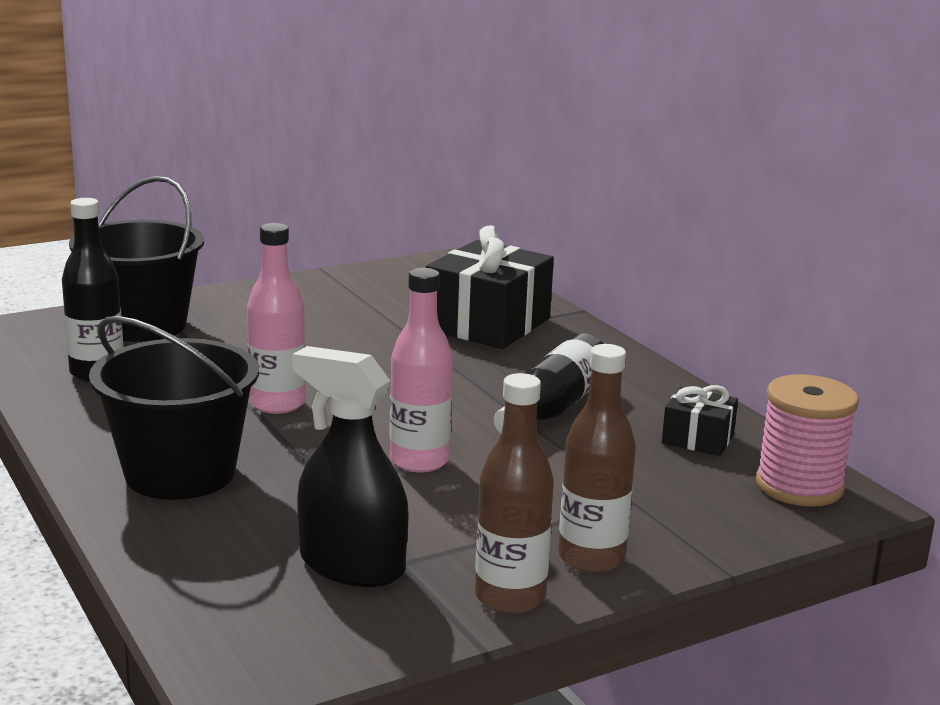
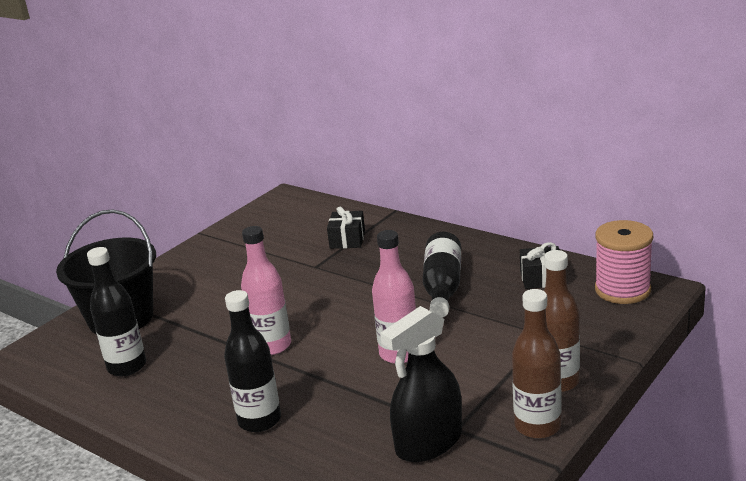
camera: 20 degrees left, 5 degrees up
black bucket [89,316,259,500] -> black bottle [224,290,281,432]
black spray bottle [292,346,409,587] -> black spray bottle turned 45 degrees counterclockwise [380,306,462,462]
black gift [426,225,554,349] -> black gift [327,207,365,249], size x0.51

